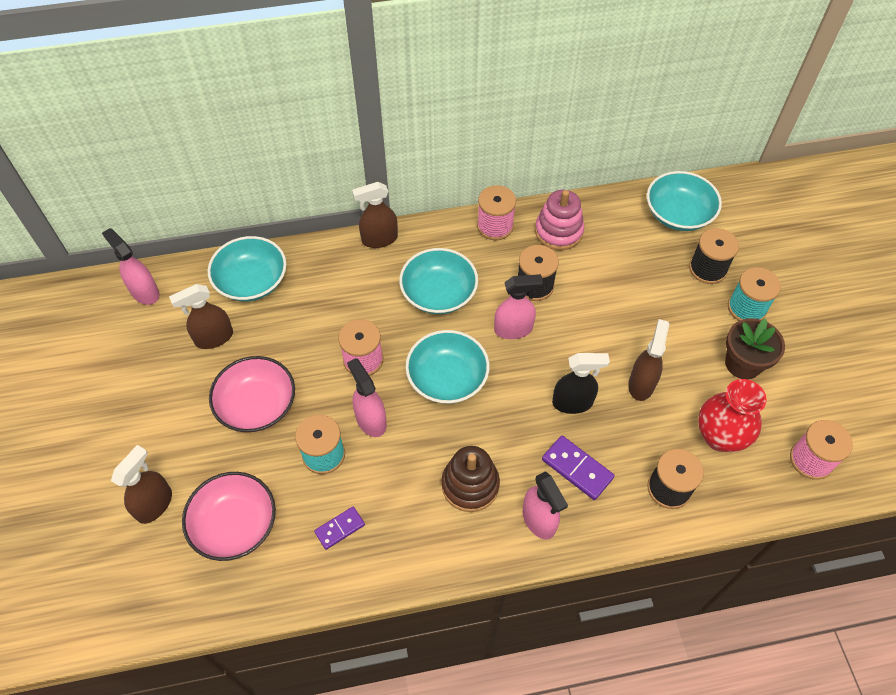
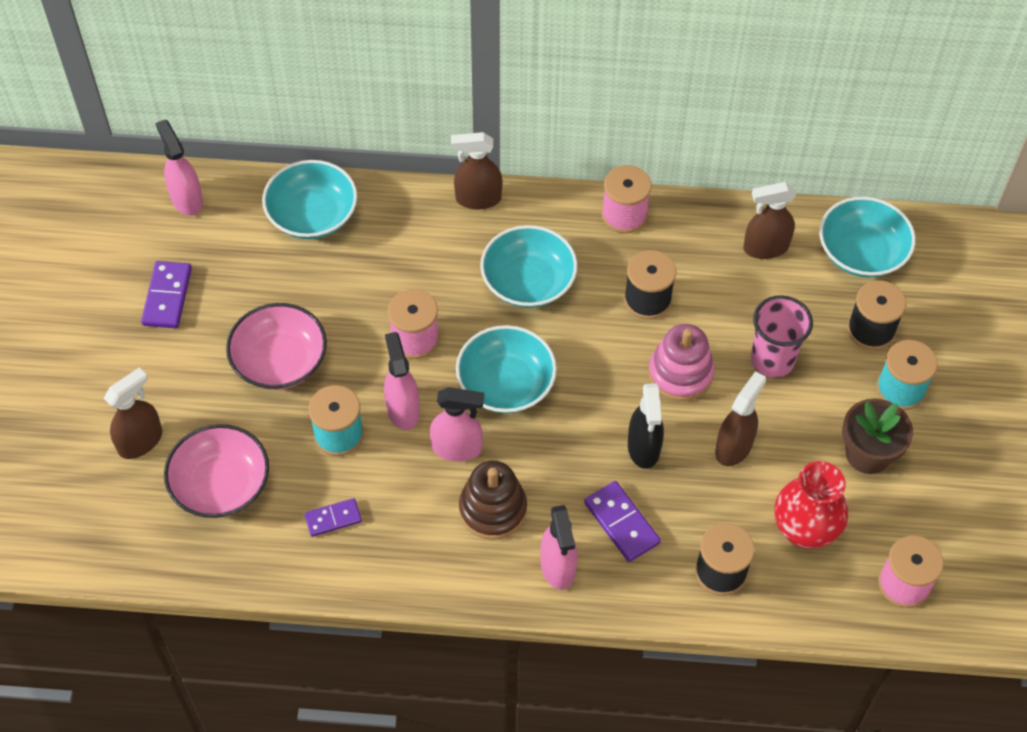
camera: 15 degrees right, 0 degrees up
brown spray bottle [169,284,233,349] -> brown spray bottle moved to [743,182,796,259]
pink spray bottle [494,274,543,339] -> pink spray bottle moved to [430,387,484,461]
pink stacking toy [535,190,584,250] -> pink stacking toy moved to [649,324,714,401]
black spray bottle [552,353,610,414] -> black spray bottle turned 75 degrees clockwise [628,383,664,469]
none -> purple domino [141,261,192,328]
none -> pink cup [751,295,813,378]

